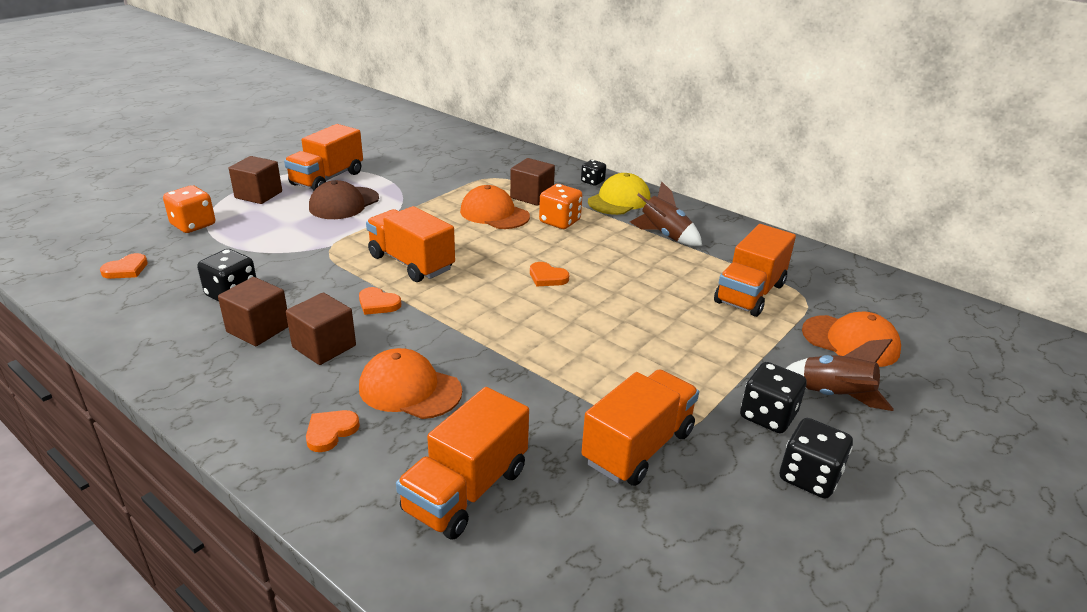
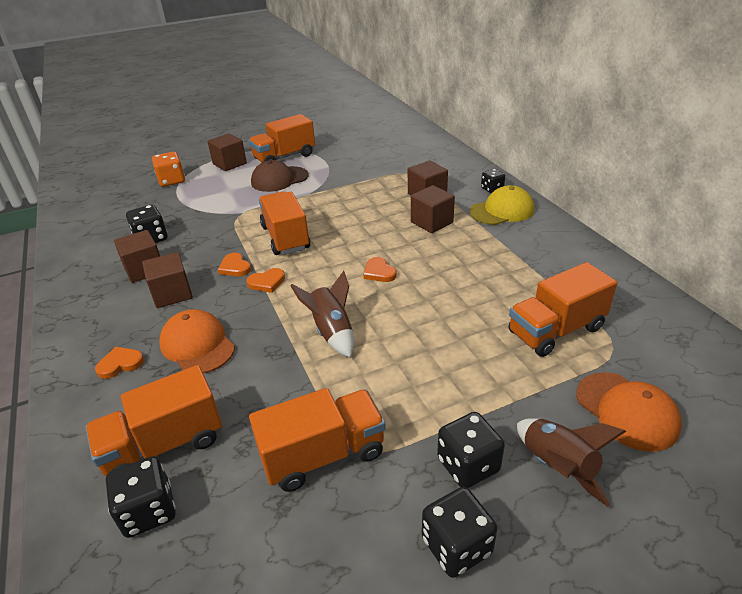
camera: 30 degrees right, 5 degrees up
orange heart [100,253,148,279] -> orange heart moved to [246,268,285,293]
orange cap [460,185,530,229] -> none
orange dice [539,184,583,229] -> brown cube [411,185,455,233]
brown rocket [630,182,702,246] -> brown rocket moved to [290,271,354,358]
none -> black dice [106,456,176,538]

